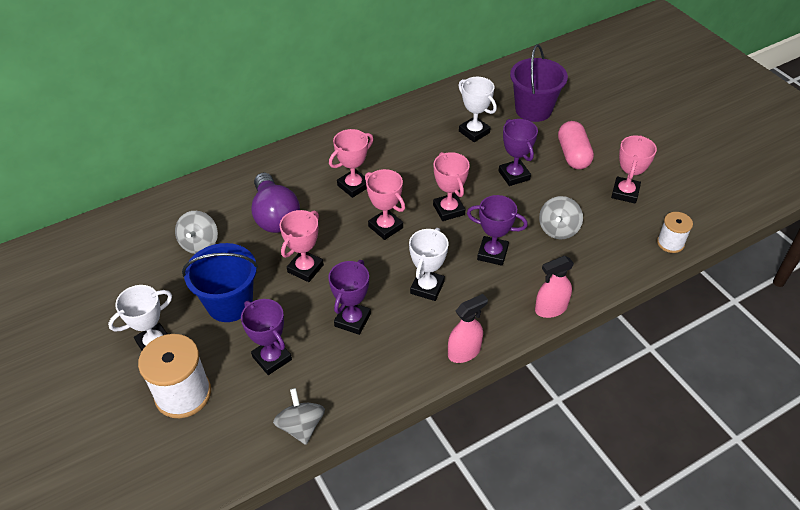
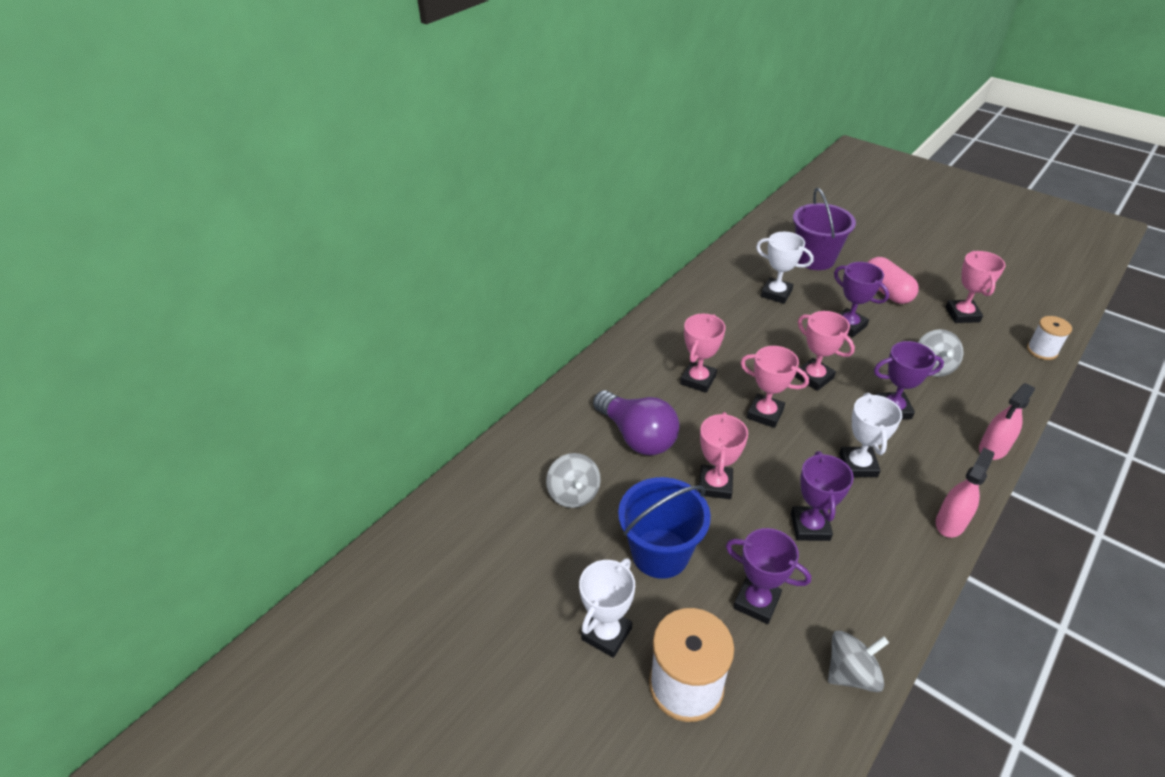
camera: 20 degrees left, 5 degrees down
grey spinning top [273,388,325,445] -> grey spinning top turned 105 degrees clockwise [828,631,889,692]

